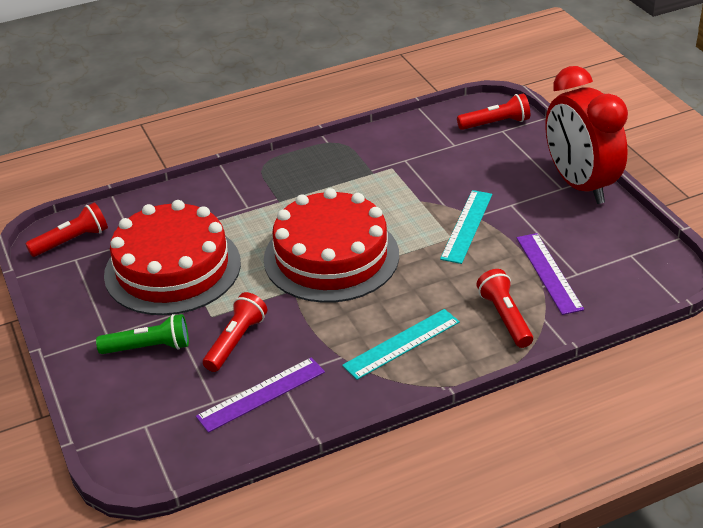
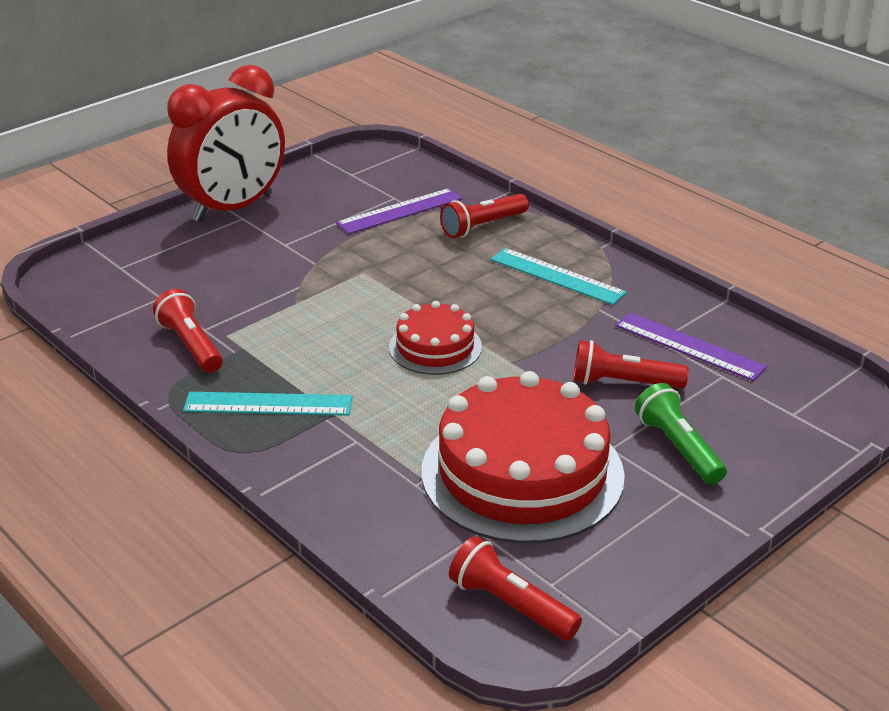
camera: 110 degrees left, 5 degrees down
red cake [264,188,399,303] -> red cake [389,301,482,375], size x0.52
turquoise ruler [440,190,492,264] -> turquoise ruler moved to [183,392,352,416]
red flashlight [457,93,530,130] -> red flashlight moved to [153,289,223,373]

